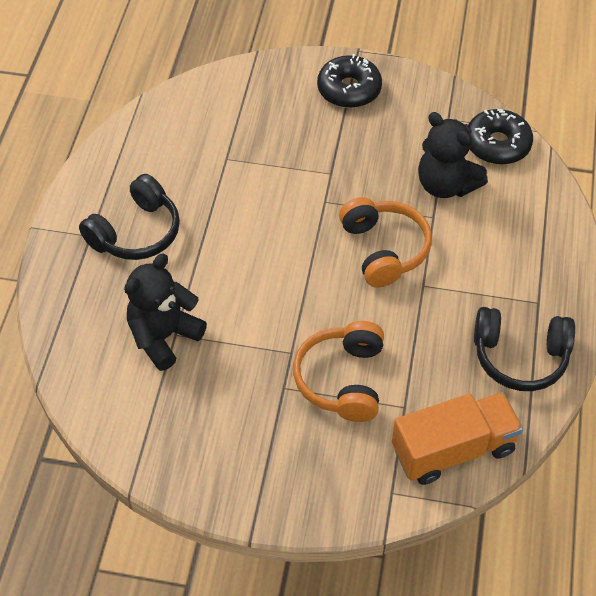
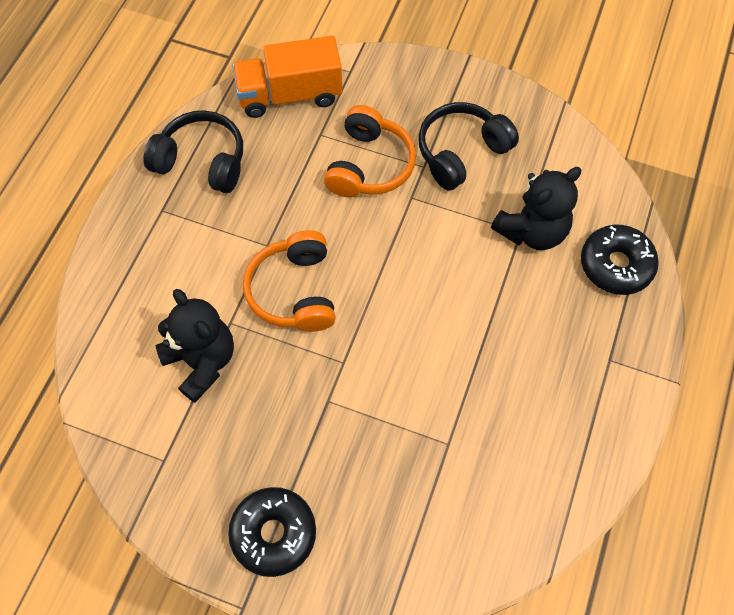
camera: 170 degrees left, 10 degrees up
black headphones [79,174,180,260] -> black headphones moved to [418,102,519,191]
black donut [468,109,533,165] -> black donut moved to [581,225,659,295]

